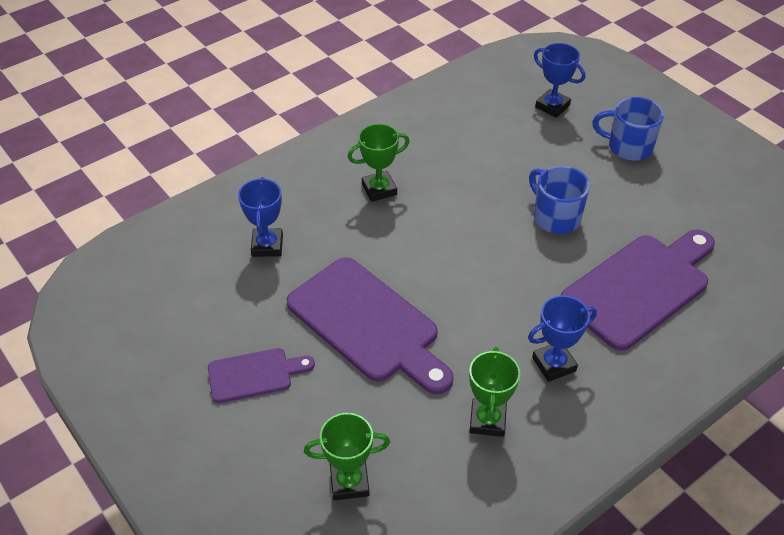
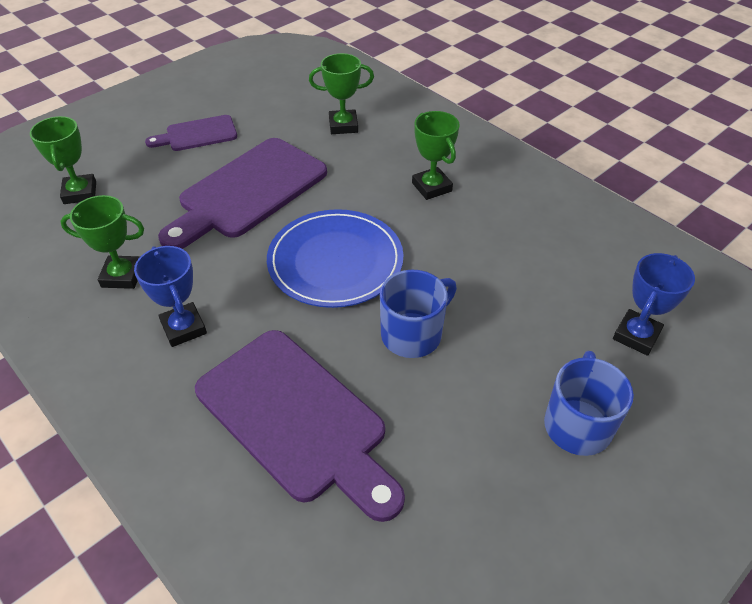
camera: 85 degrees right, 0 degrees up
purple cutting board [208,348,315,403] -> purple cutting board turned 90 degrees clockwise [145,115,237,151]
blue trophy [238,177,283,257] -> green trophy [309,53,374,134]
none -> blue plate [267,209,403,308]

